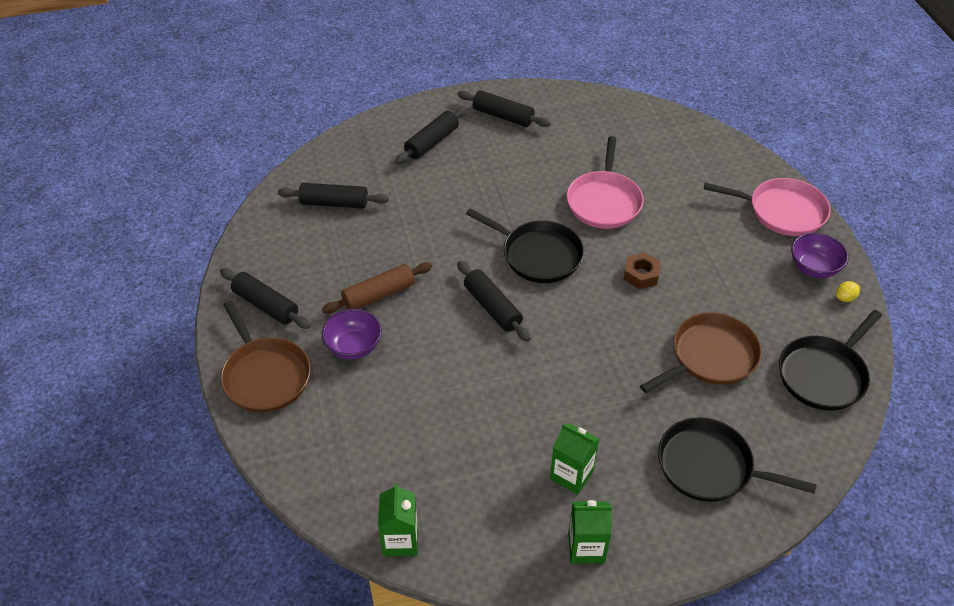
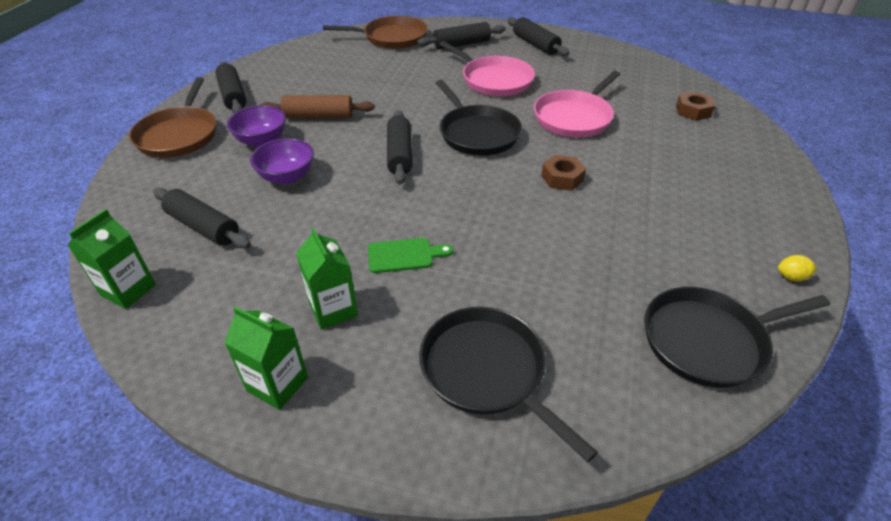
camera: 30 degrees right, 5 degrees down
black rolling pin [278,183,389,209] -> black rolling pin moved to [153,188,251,248]
brown pan [640,313,762,393] -> brown pan moved to [323,16,428,49]
pink pan [704,178,831,236] -> pink pan moved to [439,41,535,96]
purple bowl [791,232,849,278] -> purple bowl moved to [250,138,314,184]
none -> green cutting board [368,238,453,273]
none -> brown nut [676,91,715,121]

